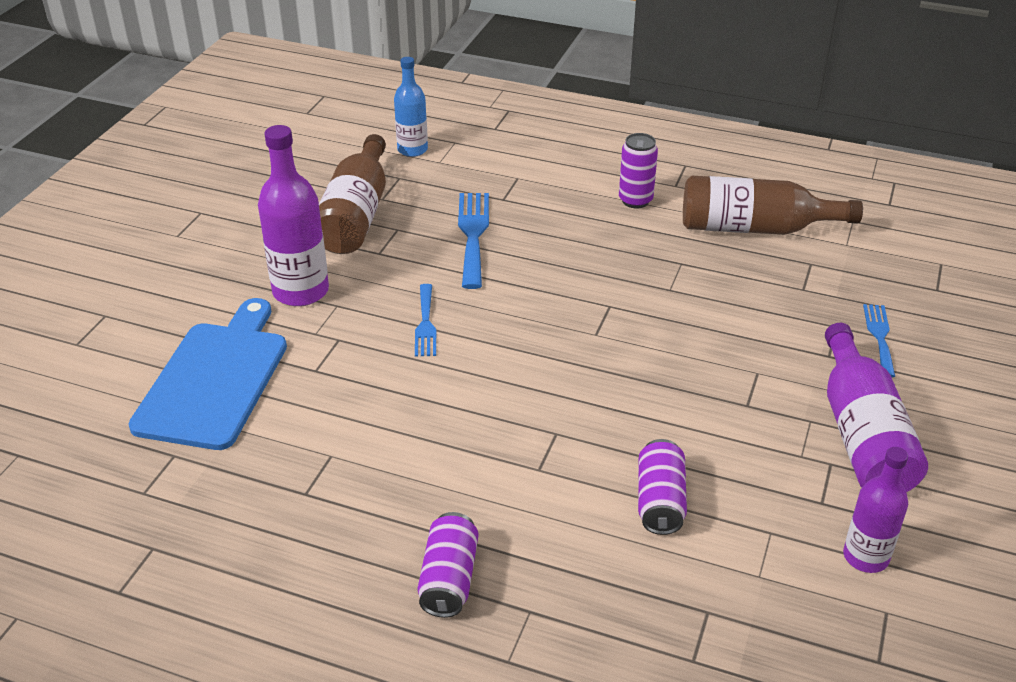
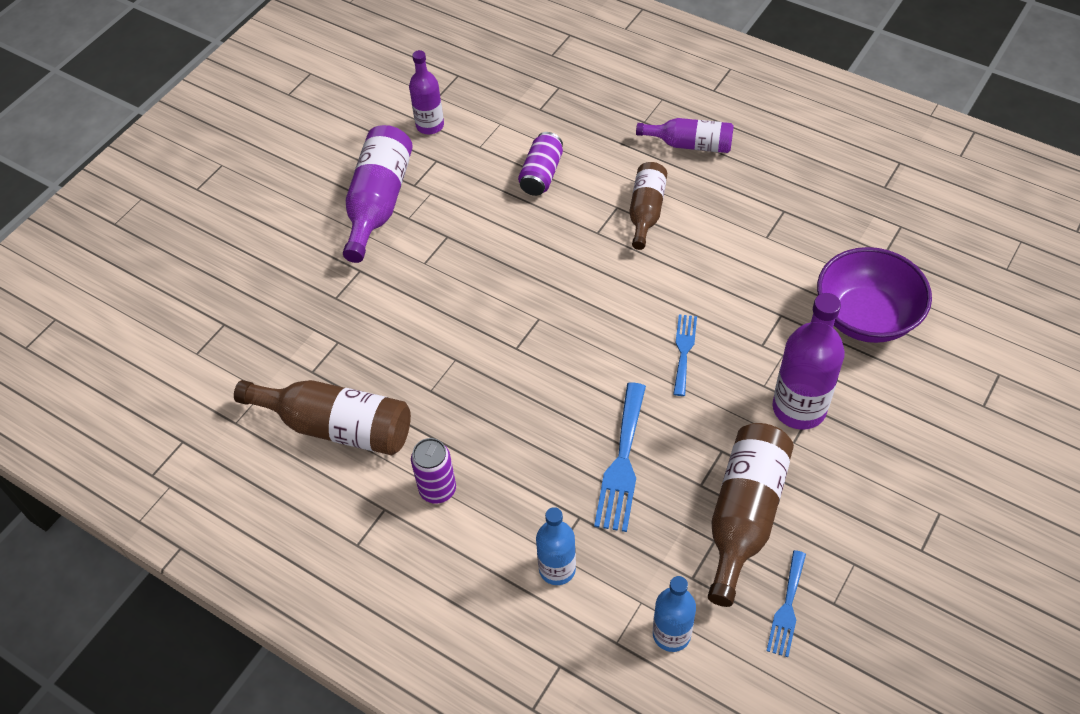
camera: 165 degrees left, 15 degrees up
blue cutting board [129,298,287,450] -> purple bowl [817,247,932,343]
purple can [417,512,478,618] -> purple bottle [636,118,734,153]
blue fork [863,304,895,377] -> blue fork moved to [767,550,806,657]
none -> blue bottle [536,507,576,585]
none -> brown bottle [629,162,667,250]

